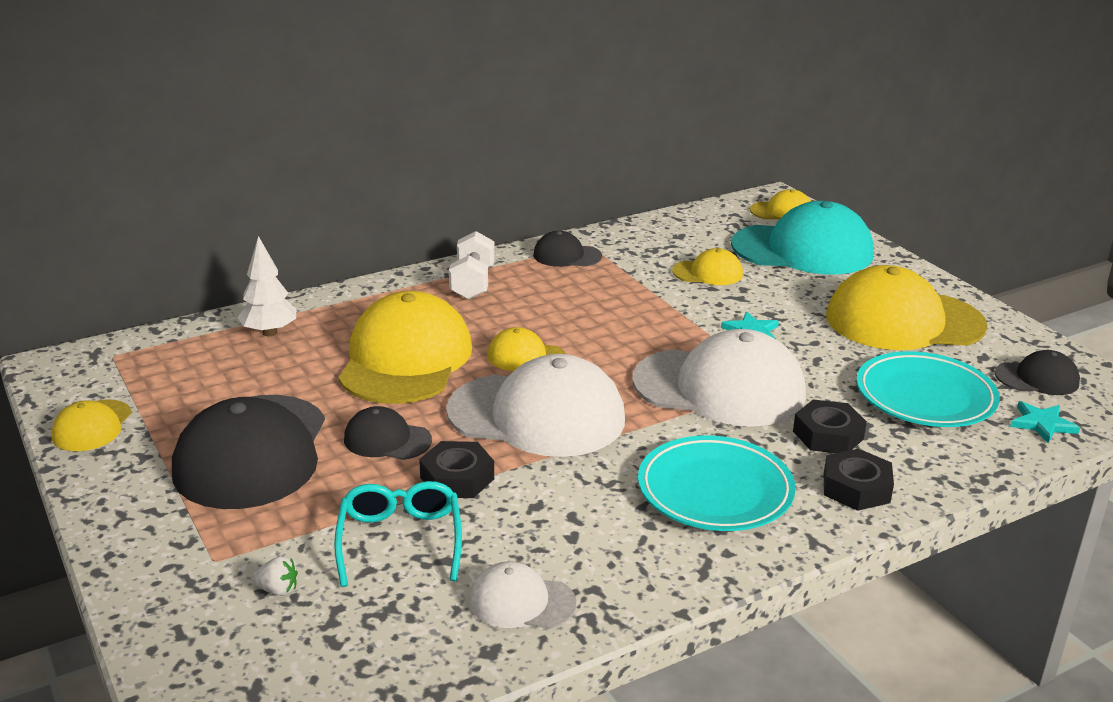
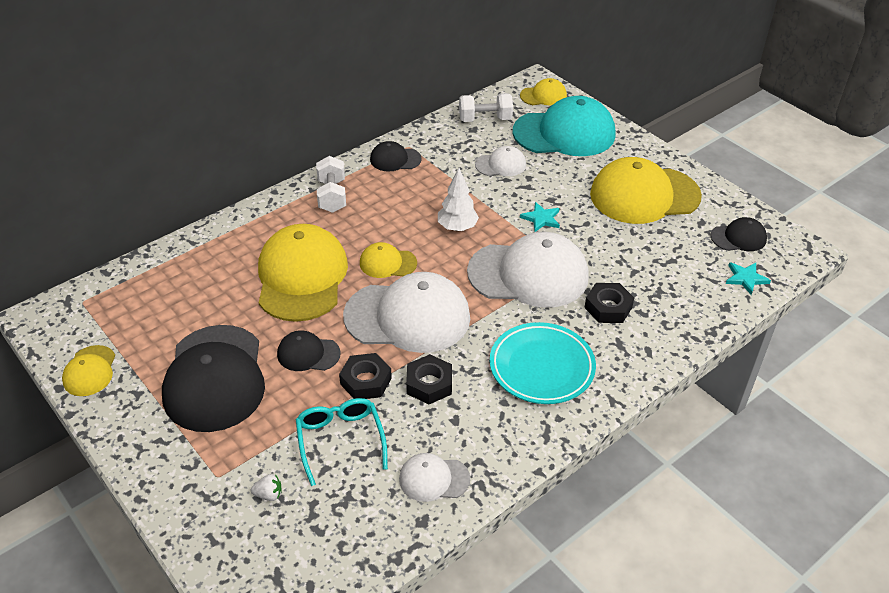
camera: 10 degrees left, 15 degrees up
white tree [238,236,296,336] -> white tree moved to [438,168,479,231]
yellow cap [672,248,743,285] -> white cap [475,146,526,176]
black nut [824,449,894,511] -> black nut moved to [406,354,452,404]
turquoise plate [856,351,1000,427] -> none
none -> white dumbbell [459,93,513,122]

